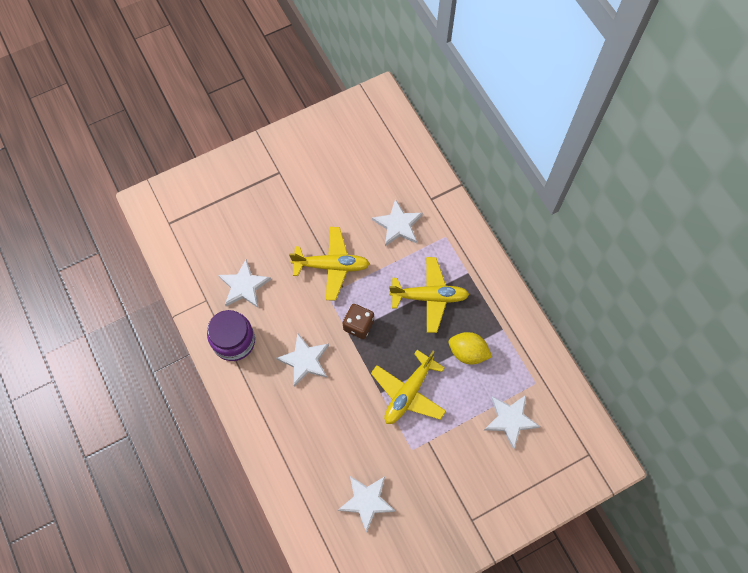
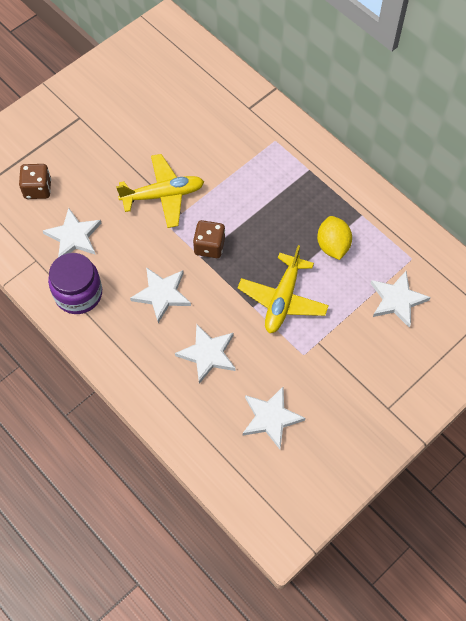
camera: 15 degrees left, 5 degrees down
white star [372,199,423,246] -> white star moved to [175,324,236,384]
yellow plane [389,257,469,333] -> none
yellow lemon [449,332,492,364] -> yellow lemon turned 75 degrees clockwise [317,216,352,260]
none -> brown dice [19,164,51,199]

